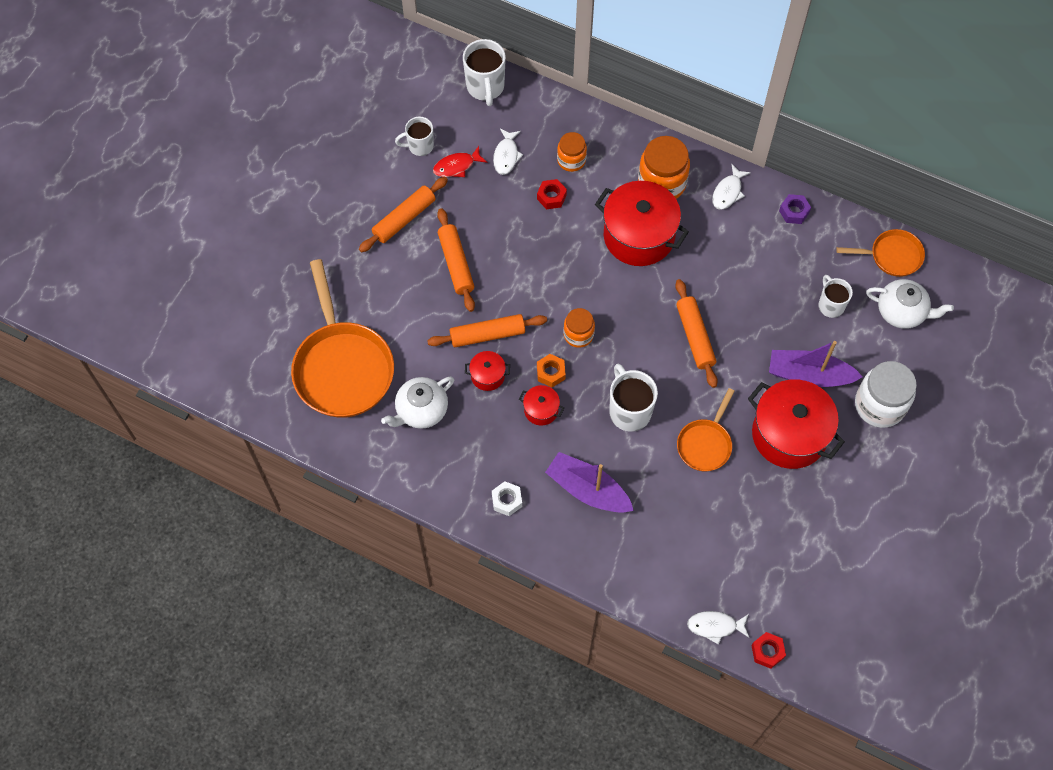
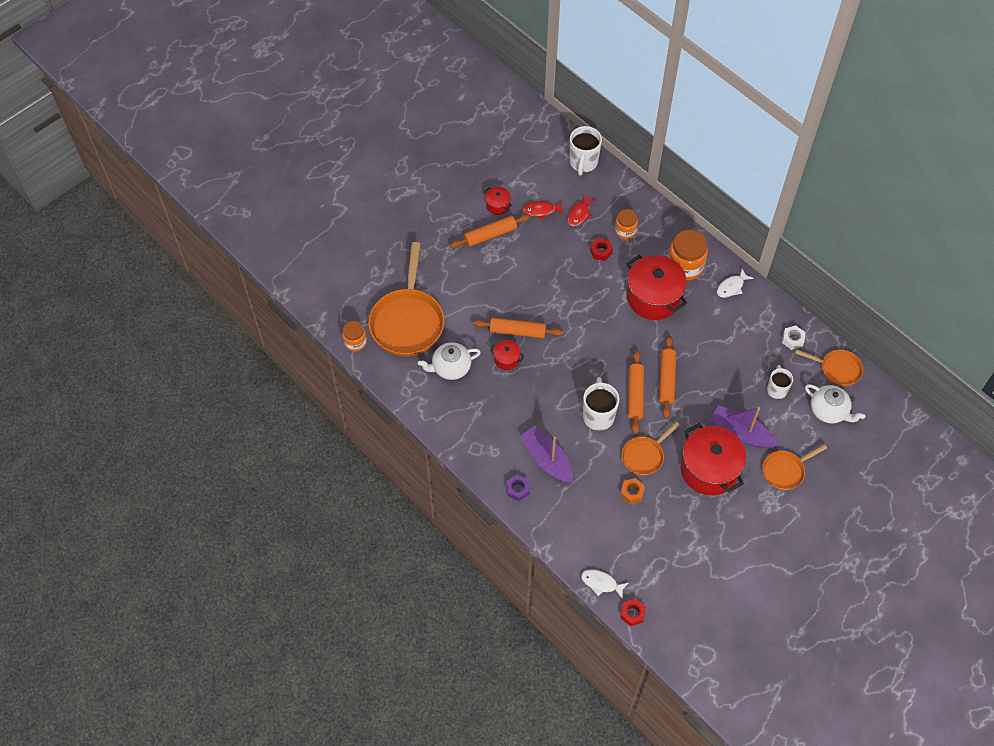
camera: 20 degrees right, 5 degrees down
white mug [395,116,434,156] -> none
orange rolling pin [437,208,475,312] -> orange rolling pin moved to [628,350,644,434]
white nut [492,481,522,516] -> white nut moved to [782,325,806,350]
white fish [493,128,523,175] -> red fish [568,194,596,226]
red pot [519,385,564,426] -> red pot moved to [484,187,512,215]
orange nut [537,354,566,387] -> orange nut moved to [620,478,645,504]
orange jar [563,308,595,348] -> orange jar moved to [342,321,367,352]
purple nut [779,194,811,224] -> purple nut moved to [507,475,530,501]
white jar [855,361,917,428] -> orange pan [763,444,827,490]

